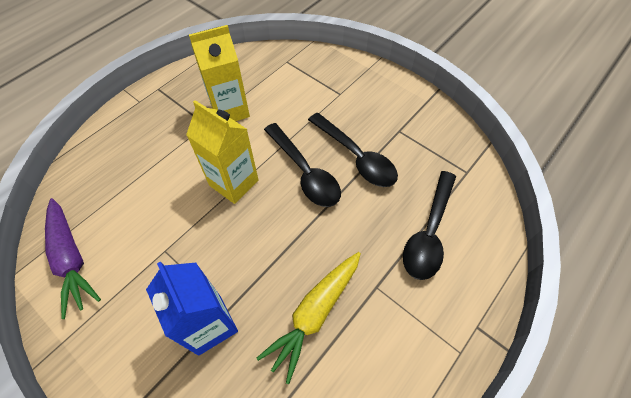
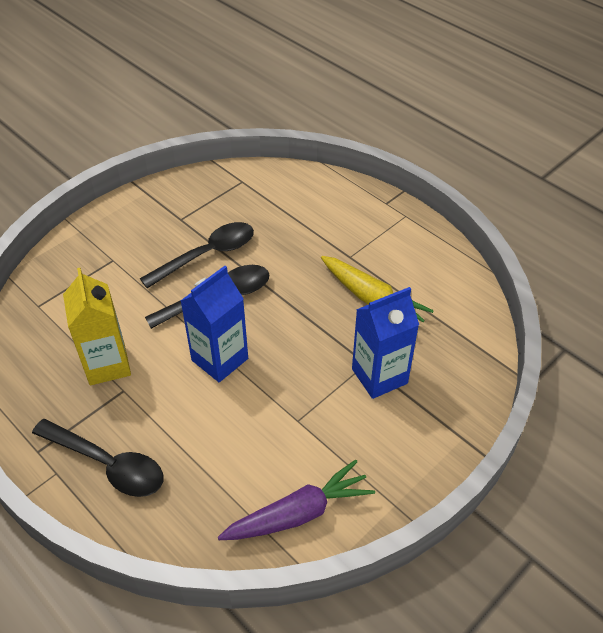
camera: 85 degrees left, 10 degrees down
yellow carton [186,100,258,204] -> blue carton [181,266,248,382]
black spoon [403,171,456,280] -> black spoon moved to [32,419,163,497]

